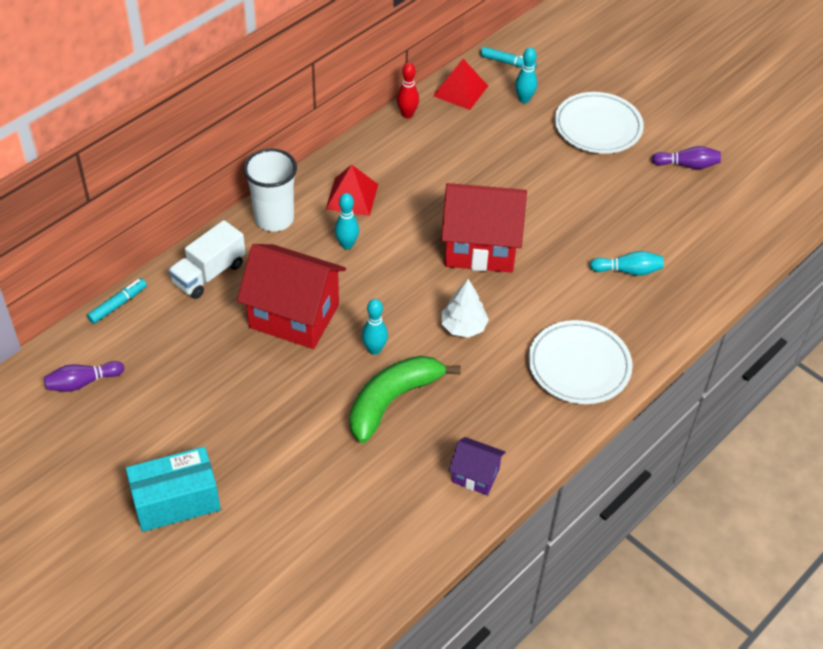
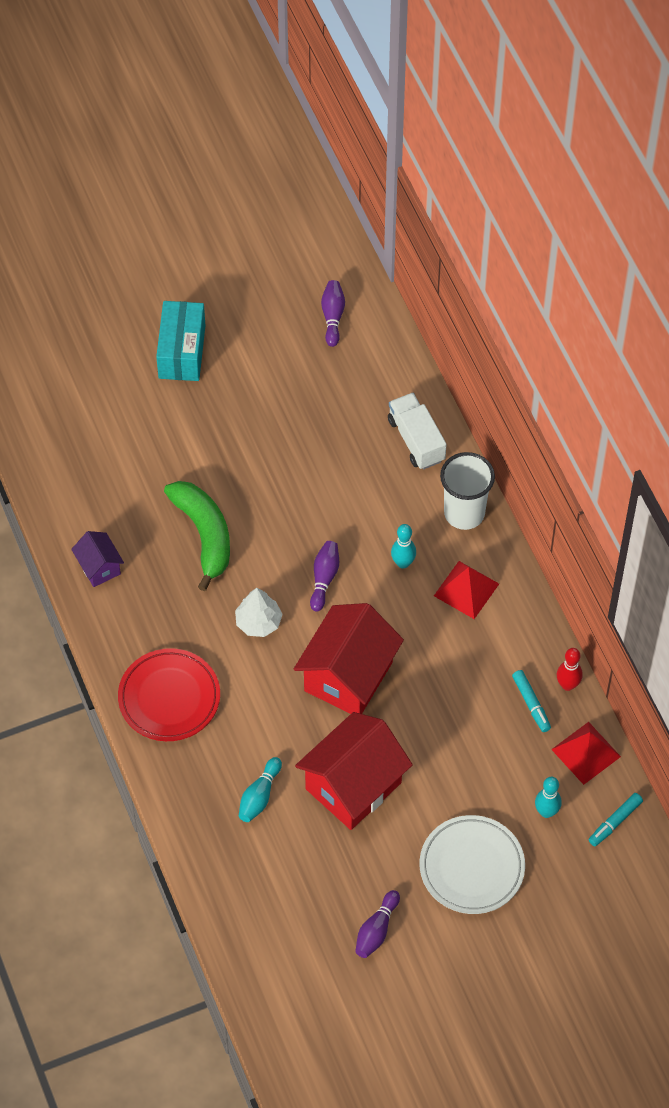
camera: 115 degrees right, 10 degrees up
turquoise marker [87,278,147,324] -> turquoise marker moved to [512,670,551,732]
red house [237,244,346,349] -> red house moved to [295,712,413,830]
turquoise bowling pin [362,299,388,355] -> none
purple house [449,437,506,495] -> purple house turned 75 degrees counterclockwise [71,531,124,587]
white plate [528,320,633,404] -> red plate [118,648,220,741]
none -> purple bowling pin [310,541,339,611]

